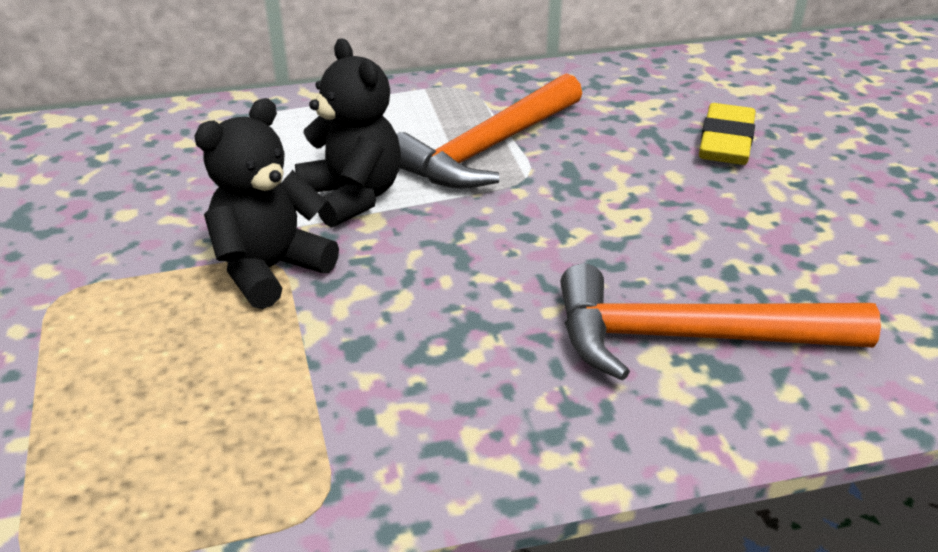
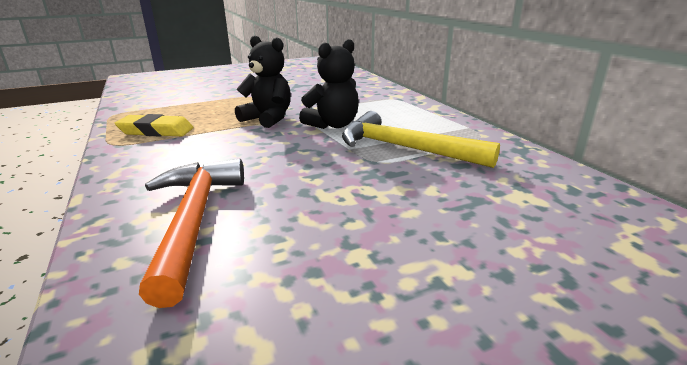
camera: 80 degrees right, 10 degrees down
orange hammer [397,73,582,189] -> yellow hammer [342,111,500,168]
yellow eraser [699,103,756,165] -> yellow eraser moved to [115,114,194,137]

